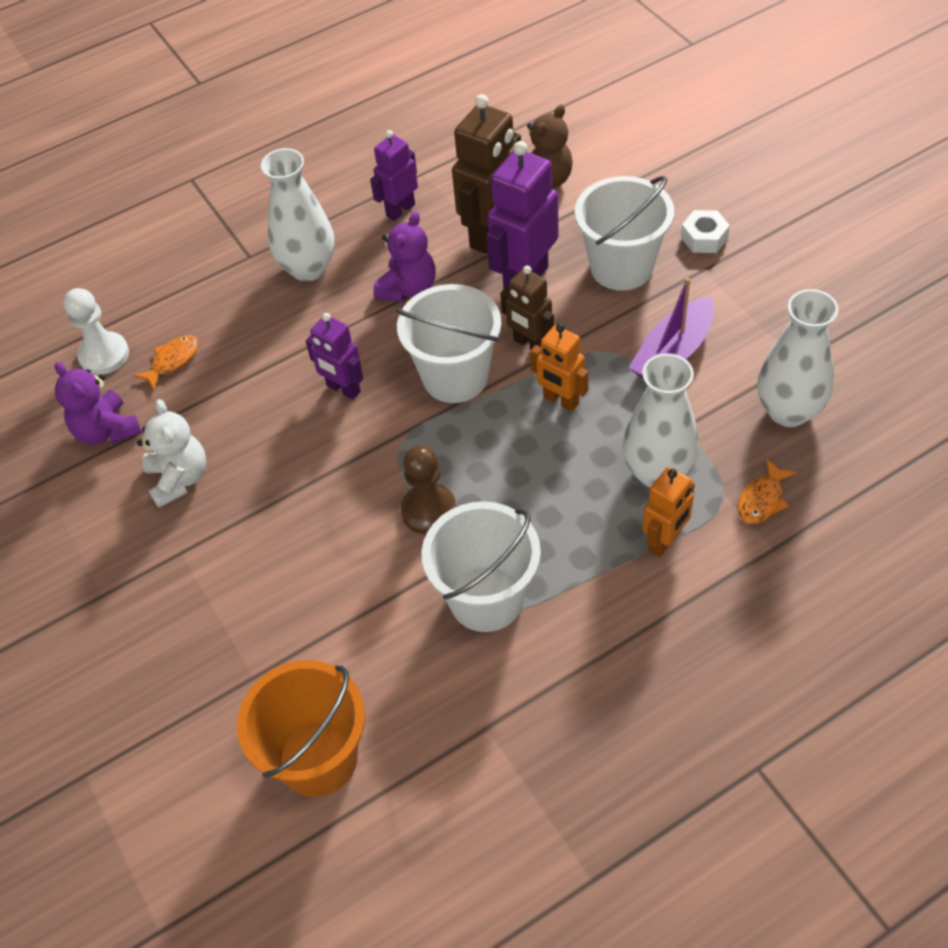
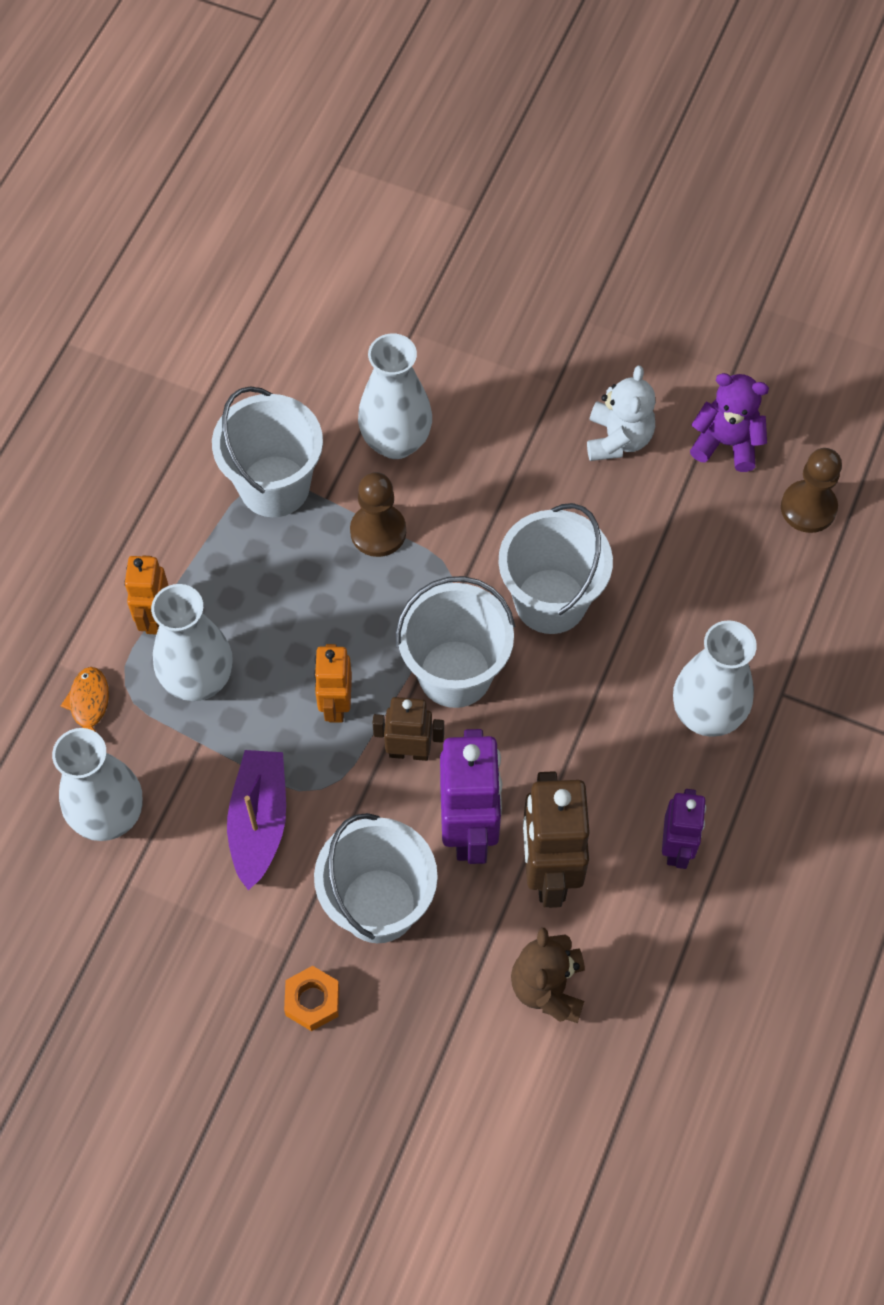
camera: 140 degrees right, 10 degrees up
white pawn [63,288,129,375] -> brown pawn [781,448,842,533]
orange fish [133,335,199,390] -> none
white teddy bear [137,399,206,508] -> white teddy bear turned 120 degrees counterclockwise [587,366,656,461]
orange bucket [237,660,365,797] -> none
purple robot [306,313,363,400] -> white bucket [498,503,613,634]
purple teddy bear [373,211,436,302] -> none
orange robot [530,323,588,412] -> orange robot turned 90 degrees counterclockwise [314,644,352,723]
white nut [681,210,730,253] -> orange nut [284,966,339,1031]
none -> white vase [358,333,432,459]

